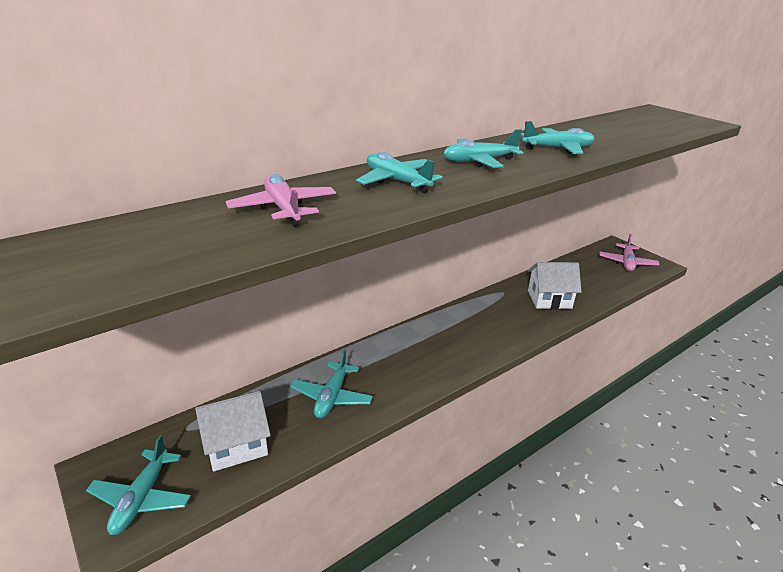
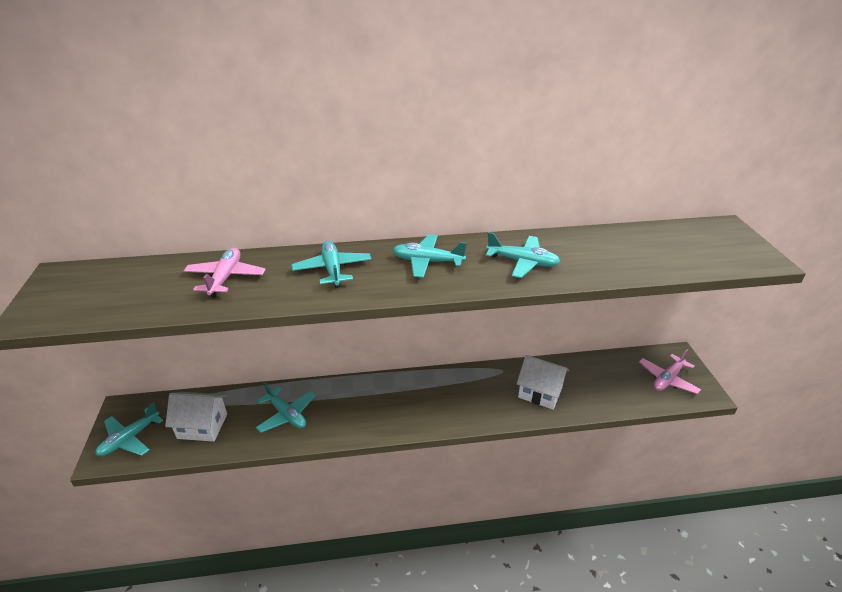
camera: 30 degrees right, 5 degrees up
turquoise plane [290,350,373,418] -> turquoise plane turned 90 degrees counterclockwise [256,383,316,433]

